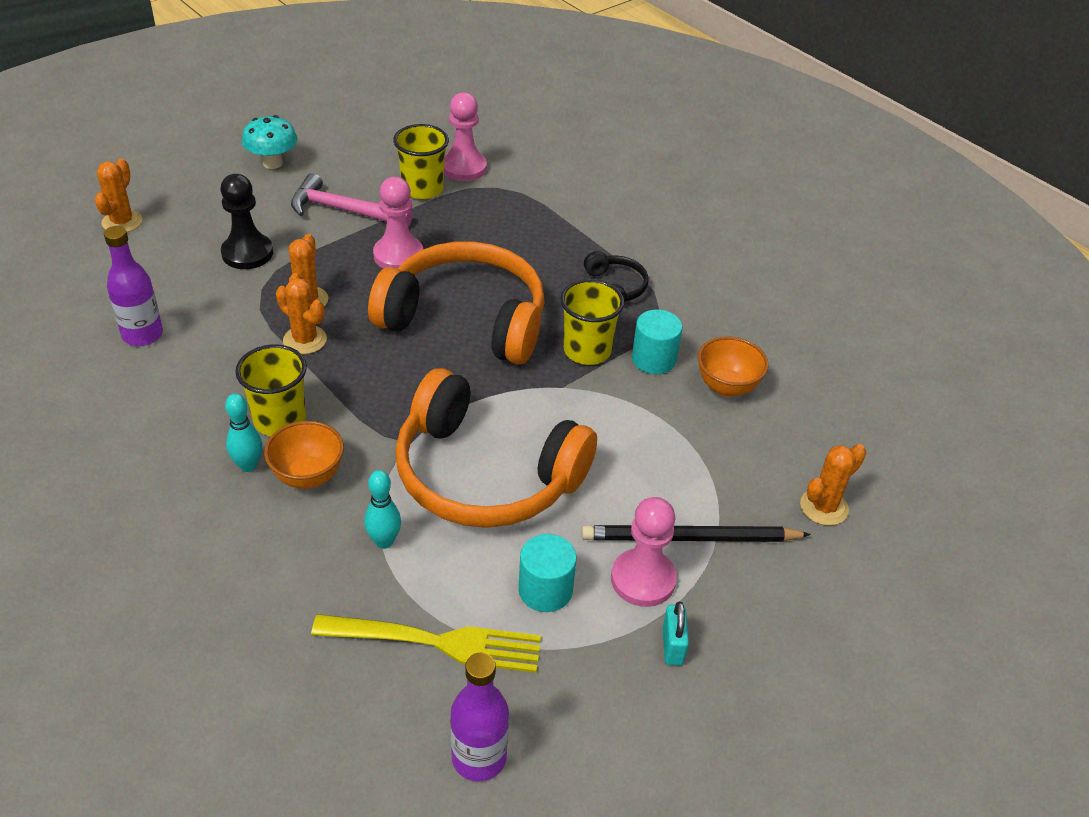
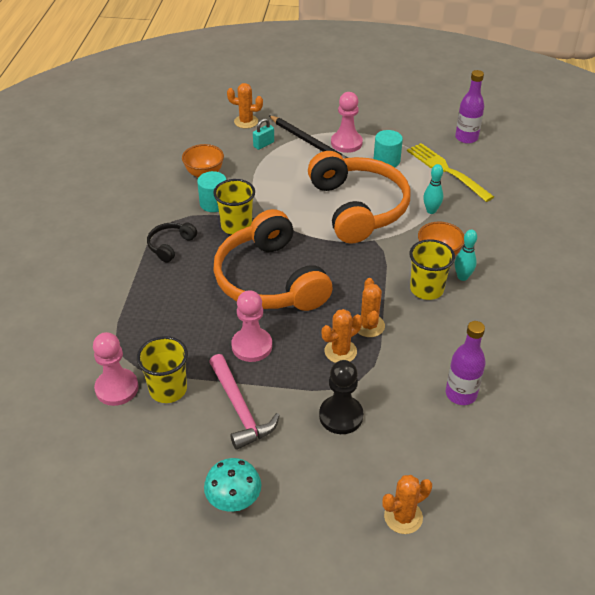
camera: 130 degrees left, 0 degrees up
turquoise padlock [663,602,689,665] -> turquoise padlock moved to [253,118,274,150]

